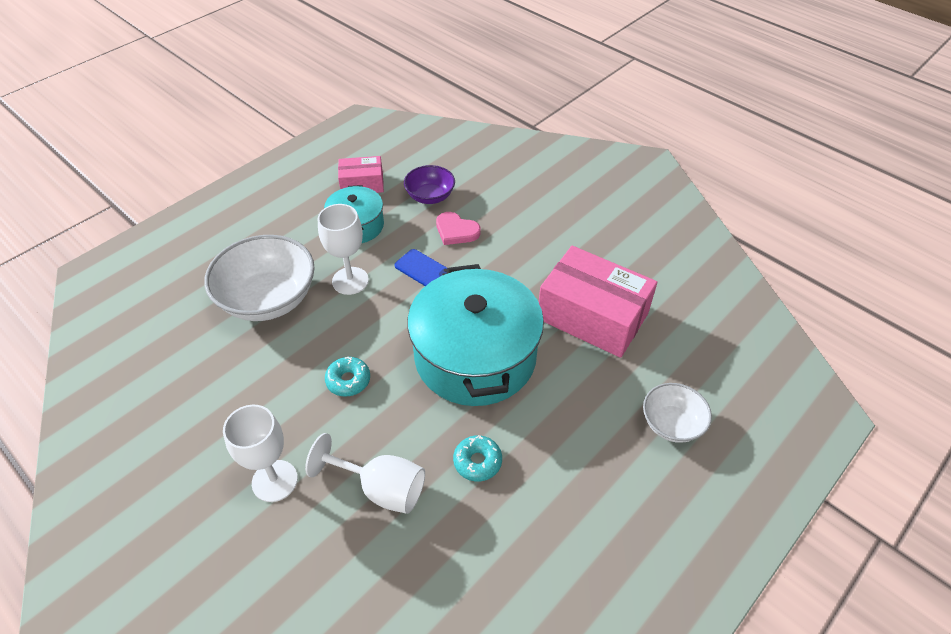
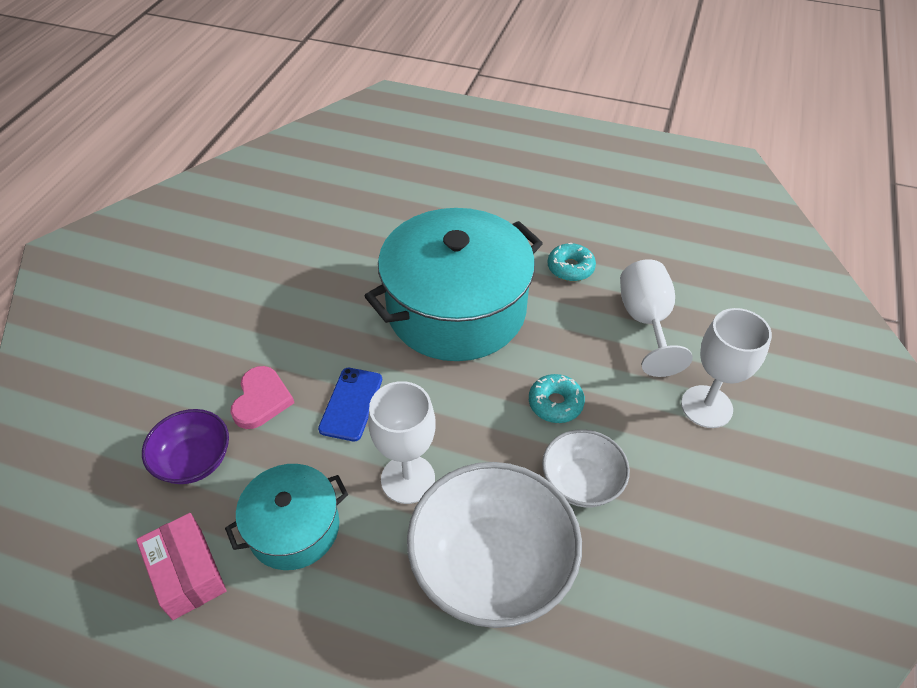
camera: 115 degrees left, 0 degrees up
pink box [539,246,657,358] -> none
white bowl [643,383,712,443] -> white bowl moved to [542,429,630,507]

